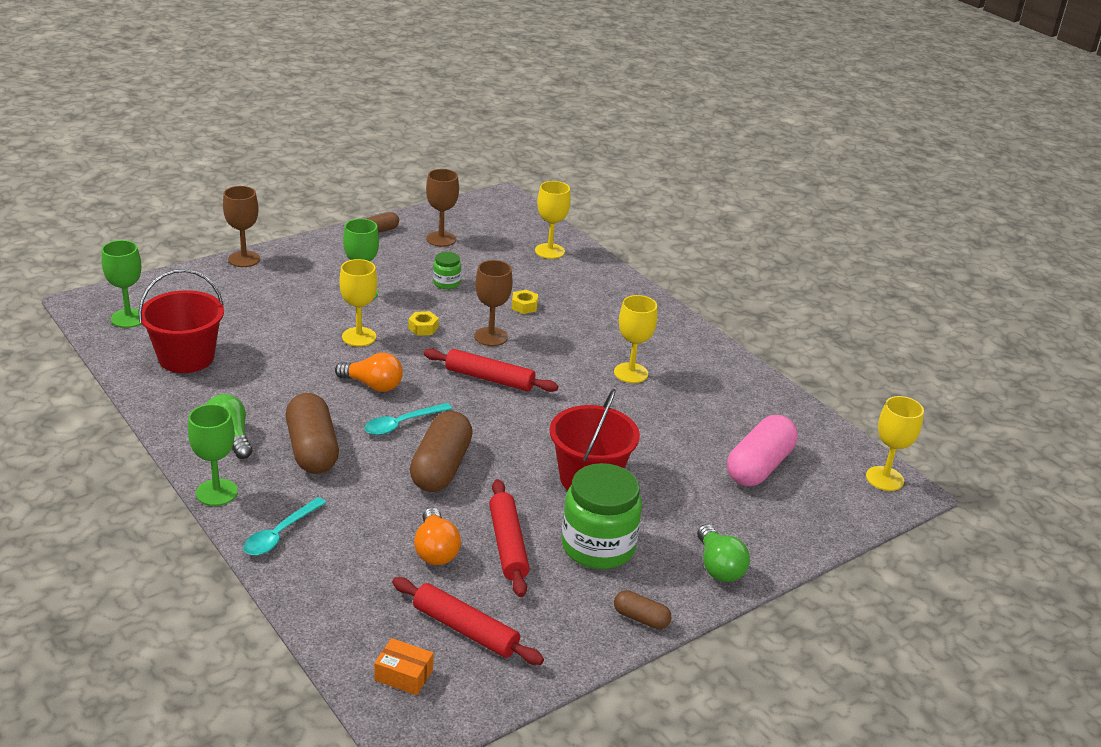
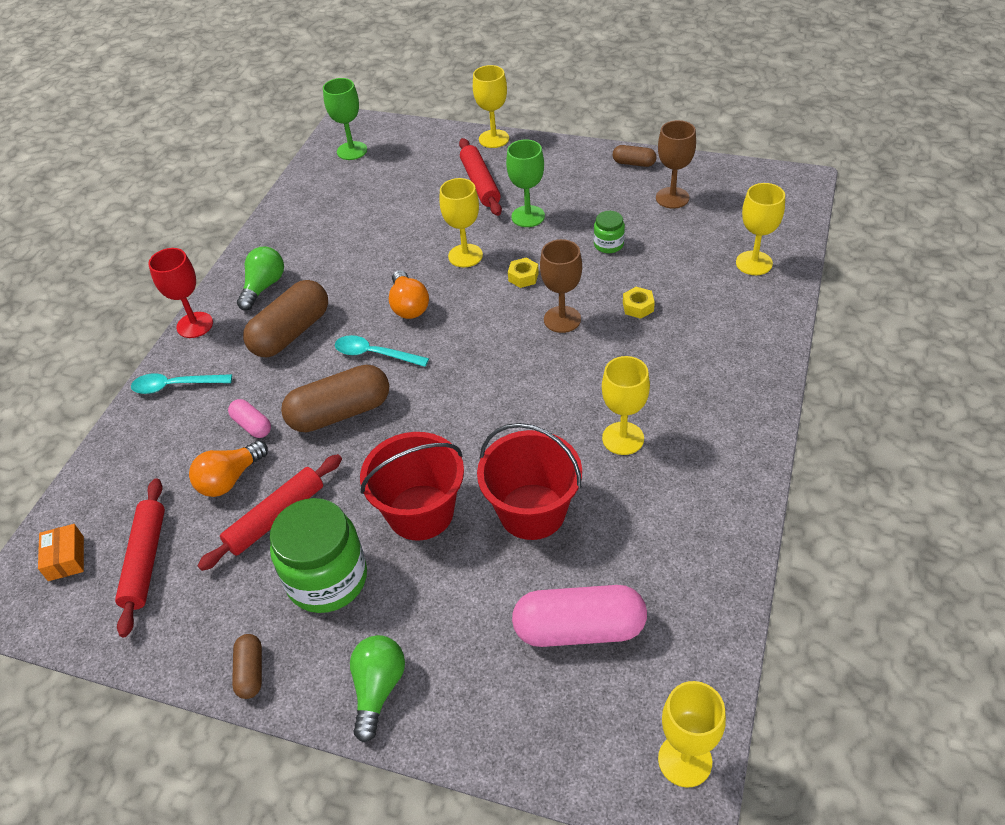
camera: 60 degrees right, 15 degrees up
red bucket [138,269,224,373] -> red bucket moved to [477,423,582,540]
green goblet [188,404,238,506] -> red goblet [148,248,213,338]
brown goblet [223,186,260,267] -> yellow goblet [473,65,509,148]
red rolling pin [424,349,559,392] -> red rolling pin moved to [459,138,502,216]
green light bulb [697,524,750,582] -> green light bulb turned 150 degrees clockwise [350,635,405,742]
none -> pink capsule [228,399,271,438]

